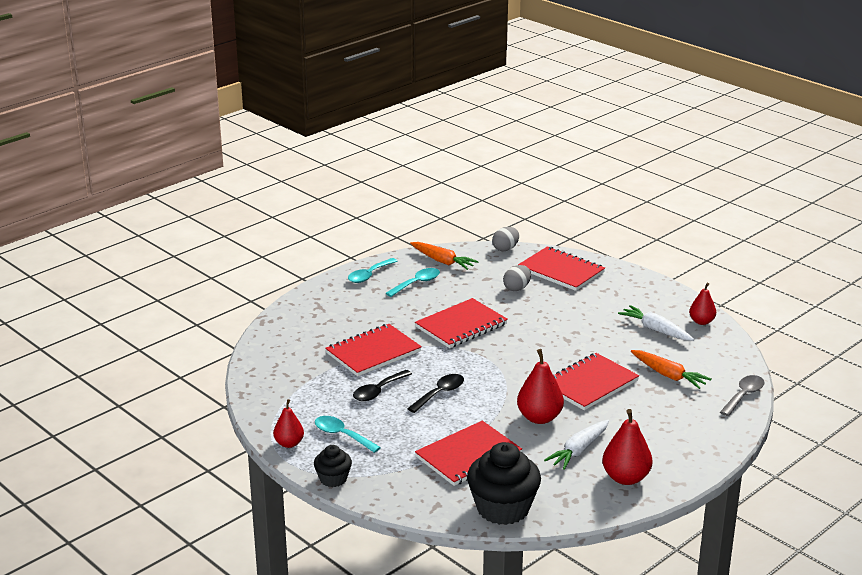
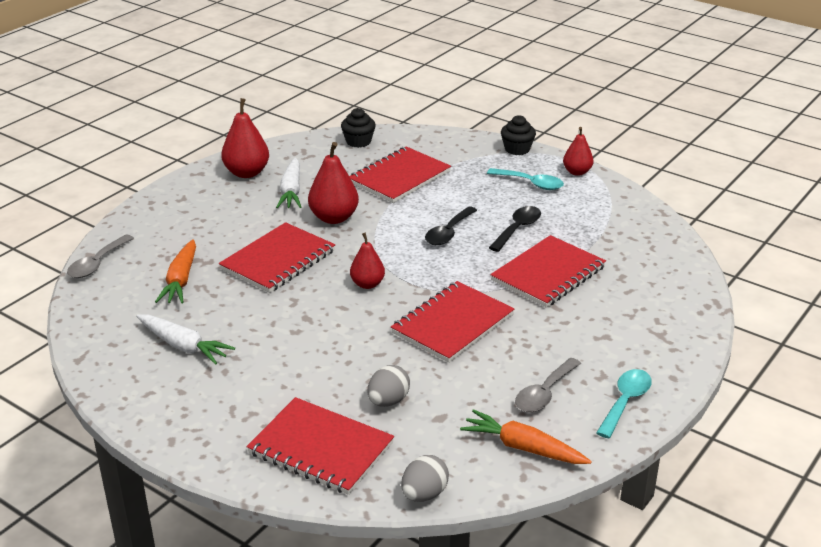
camera: 170 degrees right, 5 degrees up
turquoise spoon [386,268,440,297] -> grey spoon [515,358,581,412]
black cupcake [467,442,541,525] -> black cupcake [341,108,376,148], size x0.53
white carrot [544,420,609,470] -> white carrot turned 150 degrees clockwise [276,158,301,208]
orange carrot [631,350,711,389] -> orange carrot turned 120 degrees counterclockwise [155,239,196,303]
red pear [689,283,716,325] -> red pear moved to [350,233,385,289]

